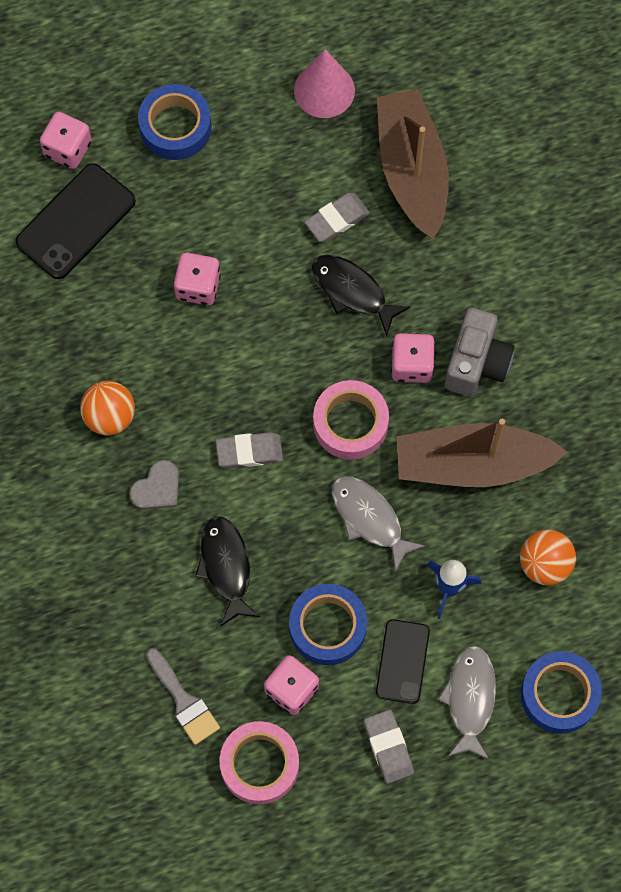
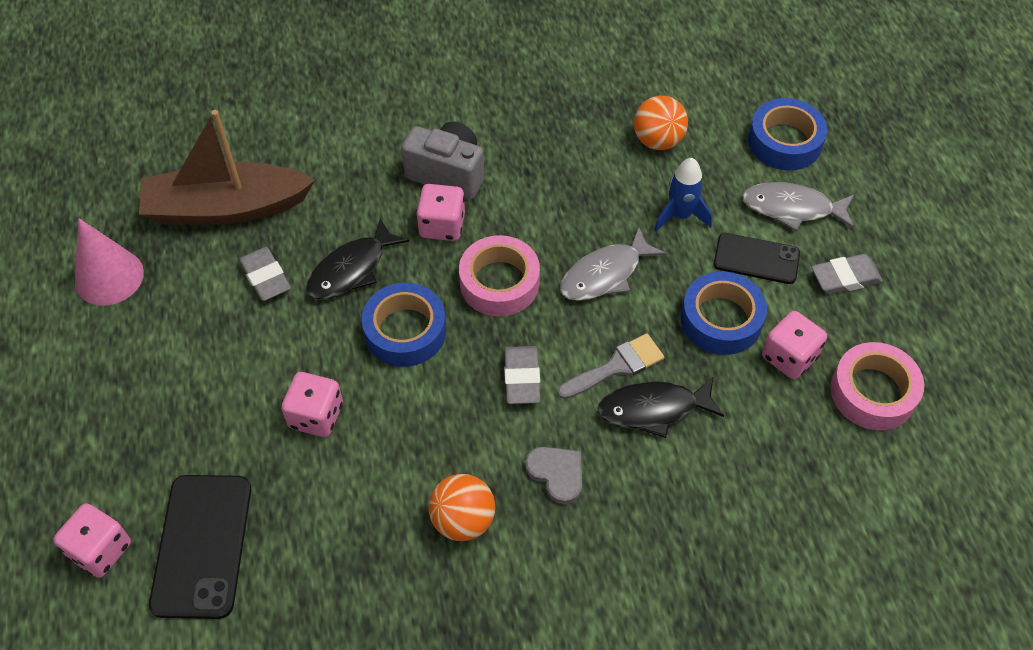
camera: 85 degrees left, 15 degrees down
black phone [16,163,136,279] -> black phone turned 45 degrees clockwise [149,475,251,619]
blue tape [138,84,212,160] -> blue tape moved to [362,283,446,367]
grey brush [146,648,220,745] -> grey brush moved to [557,333,664,399]
brown boat [397,419,568,487] -> none

